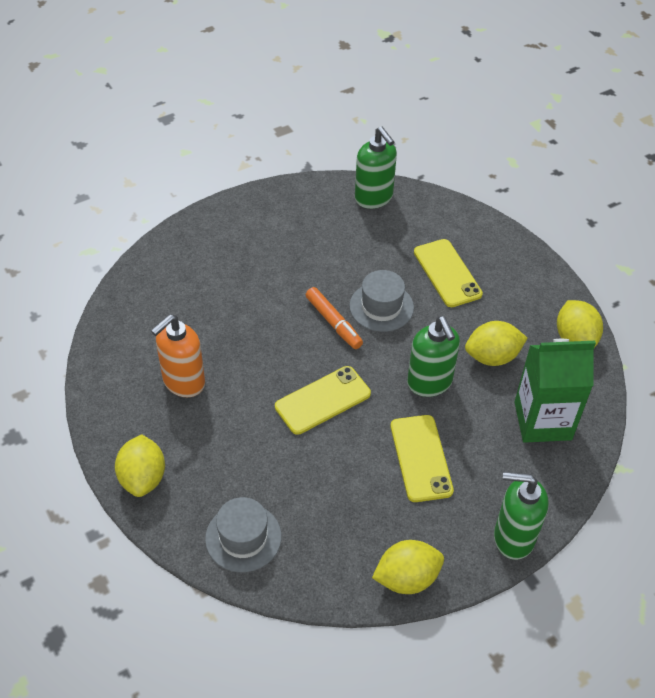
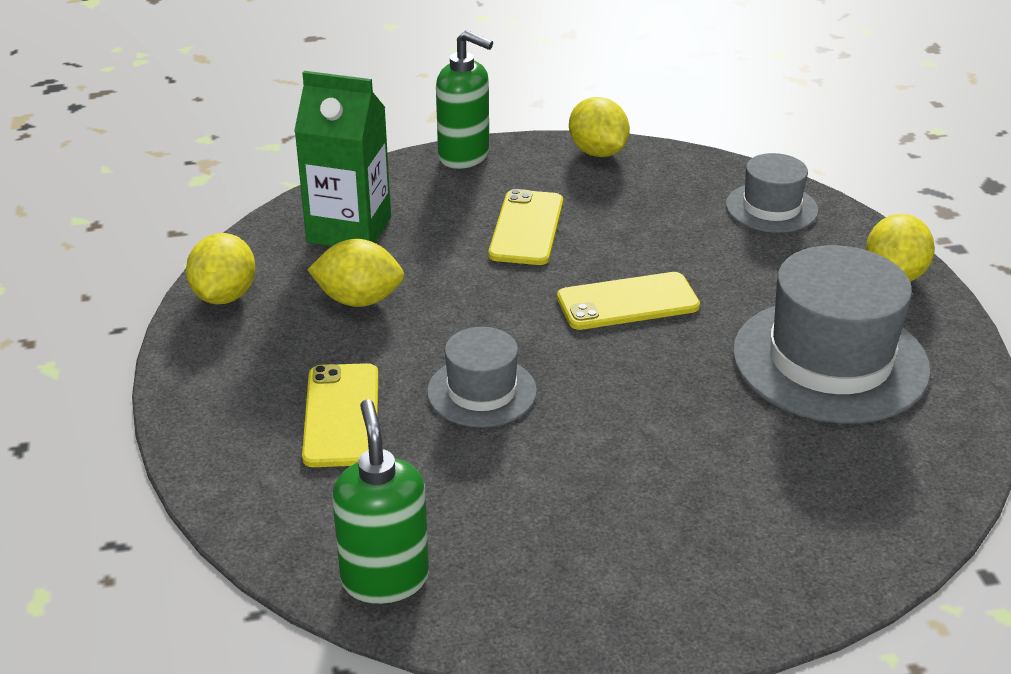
camera: 160 degrees left, 15 degrees down
orange soap dispenser [151,314,205,397] -> grey hat [733,245,931,423]
orange marker [306,287,363,349] -> none
yellow lemon [372,540,444,594] -> yellow lemon turned 60 degrees clockwise [569,97,630,157]
green soap dispenser [407,316,460,397] -> none

